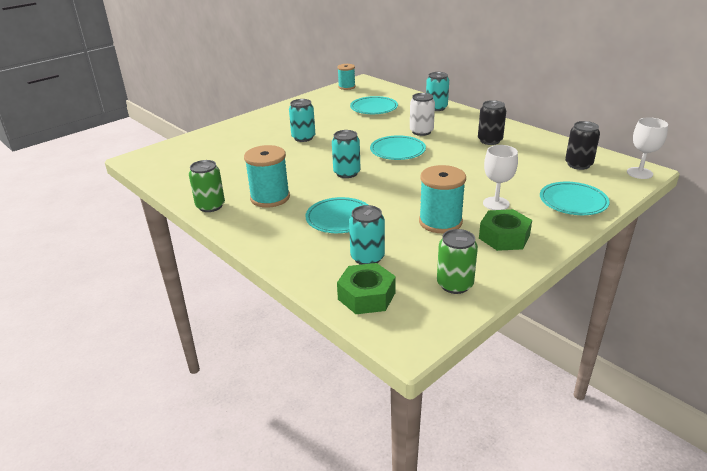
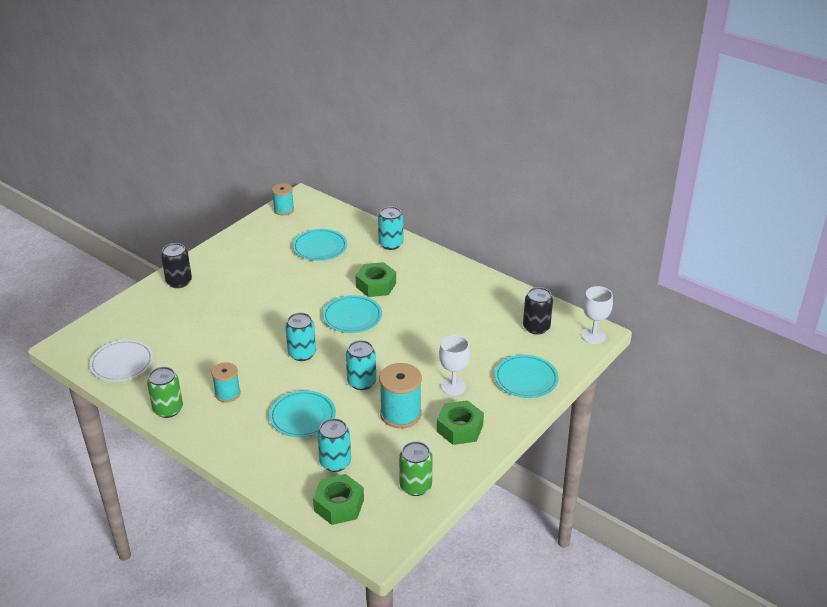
camera: 10 degrees left, 5 degrees up
turquoise spool [244,145,290,208] -> turquoise spool [211,362,241,402], size x0.63
turquoise can [289,99,315,142] -> turquoise can moved to [346,340,376,390]
white can [410,93,435,136] -> green nut [355,262,396,297]
black can [478,100,506,145] -> black can moved to [161,243,192,288]
none -> white plate [89,340,153,382]

